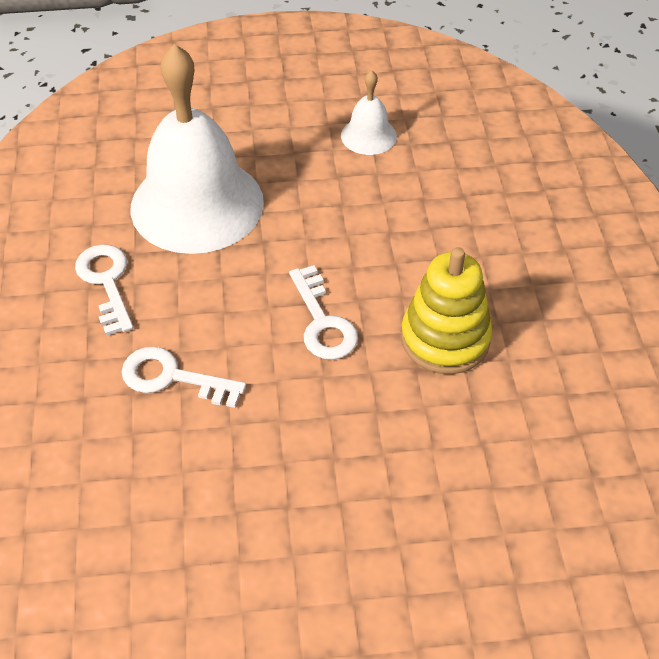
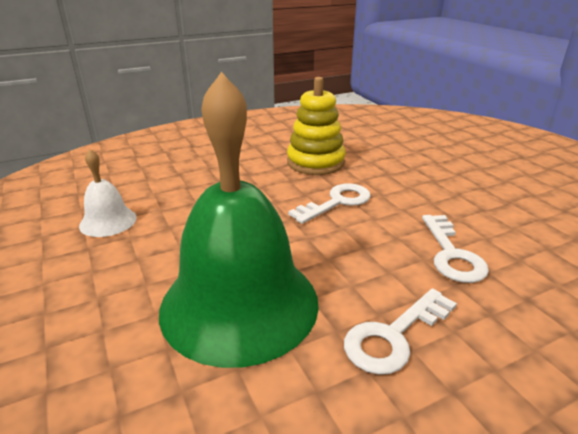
camera: 110 degrees left, 20 degrees down
white bell [131,44,264,254] -> green bell [159,72,319,368]

